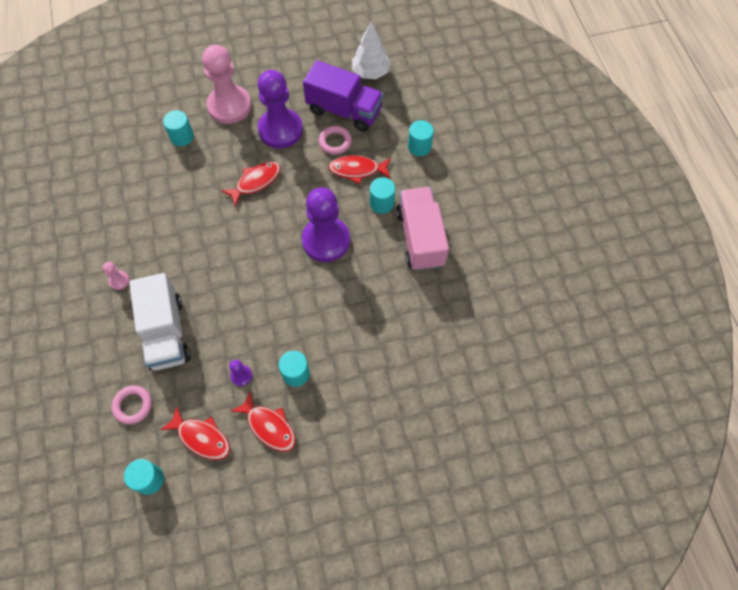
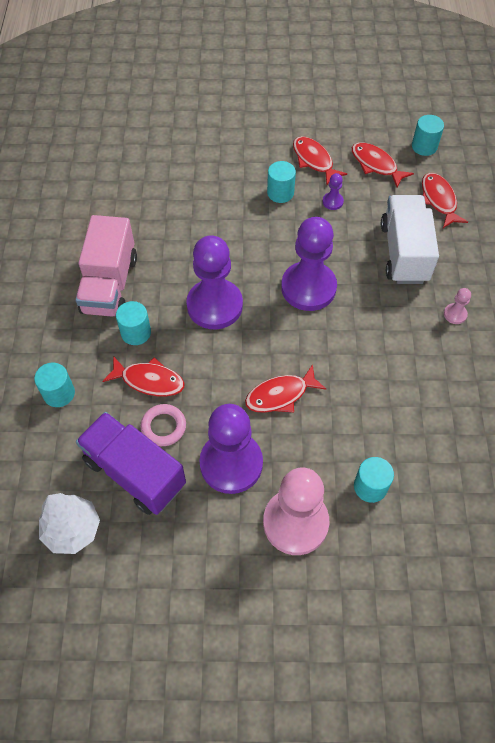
camera: 165 degrees left, 5 degrees down
pink ring [112,386,152,424] -> red fish [422,173,468,228]
none -> purple pawn [281,217,337,311]

